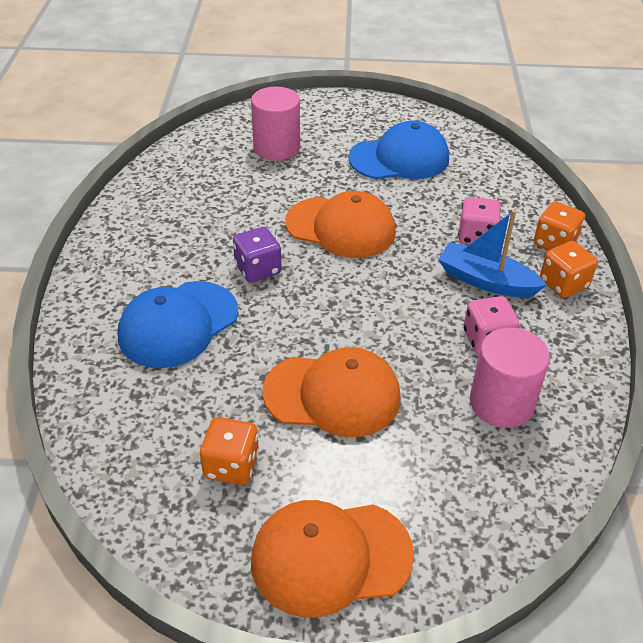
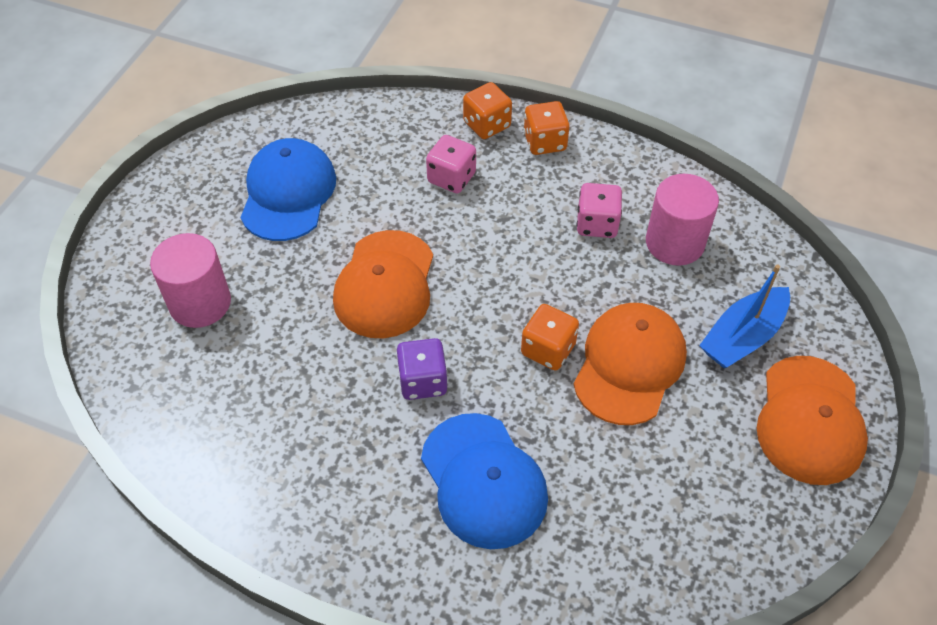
camera: 70 degrees left, 10 degrees up
orange dice [200,417,259,485] -> orange dice moved to [521,304,579,370]
orange cap [285,191,396,258] -> orange cap turned 150 degrees clockwise [333,230,433,338]
blue boat [438,210,547,298] -> blue boat moved to [699,264,790,368]

